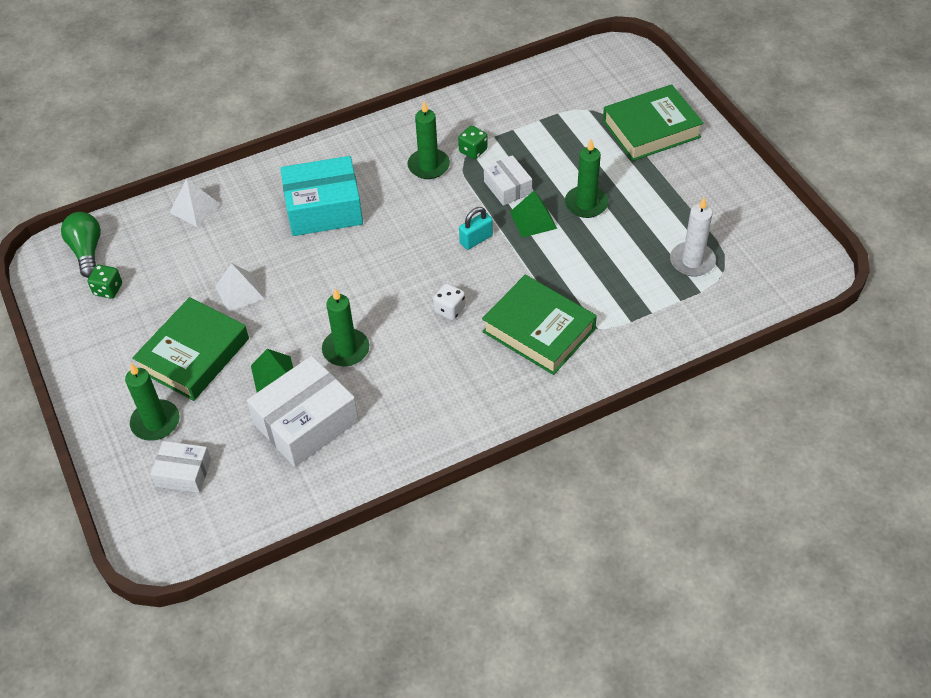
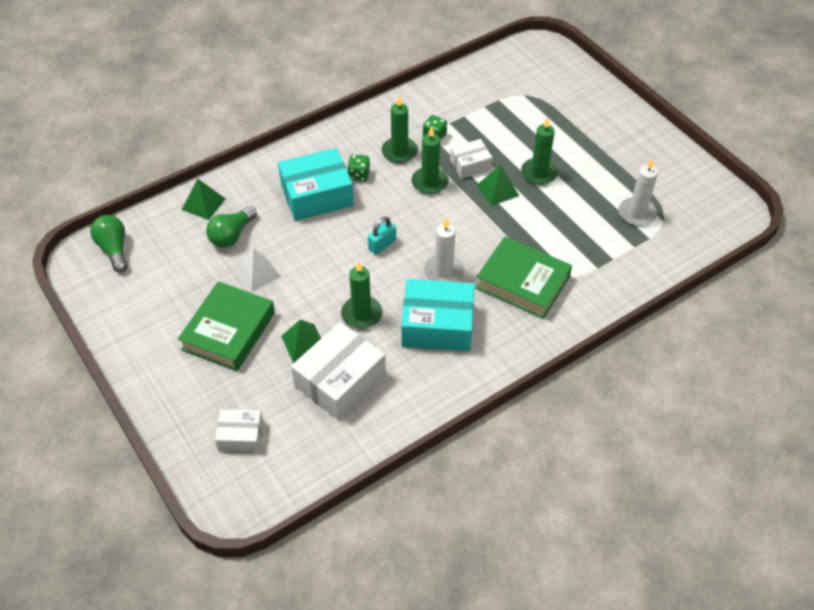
camera: 10 degrees left, 0 degrees up
green dice [88,265,122,299] -> green dice moved to [347,154,370,181]
green candle [125,363,180,441] -> green candle moved to [411,126,449,194]
white pyramid [169,179,221,227] -> green pyramid [182,179,226,220]
white dice [433,283,466,320] -> white candle [424,218,464,282]
turquoise padlock [459,207,493,250] -> turquoise padlock moved to [368,217,396,255]
white box [484,155,532,206] -> white box turned 75 degrees counterclockwise [450,139,493,179]
green book [603,84,704,161] -> none
none -> green light bulb [206,206,257,248]
none -> turquoise box [401,279,475,351]

